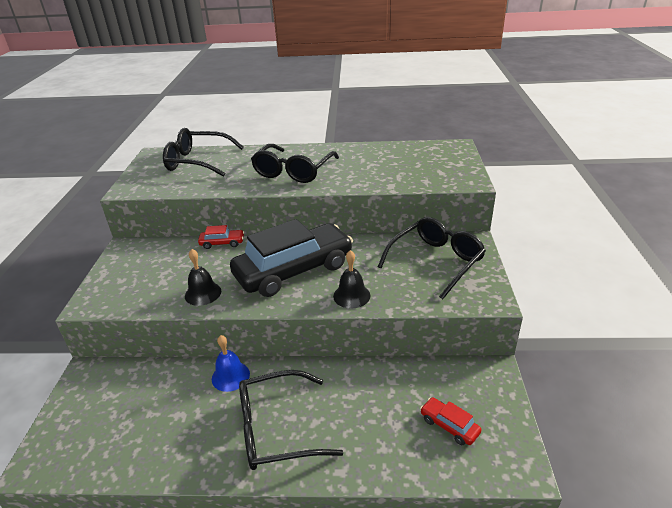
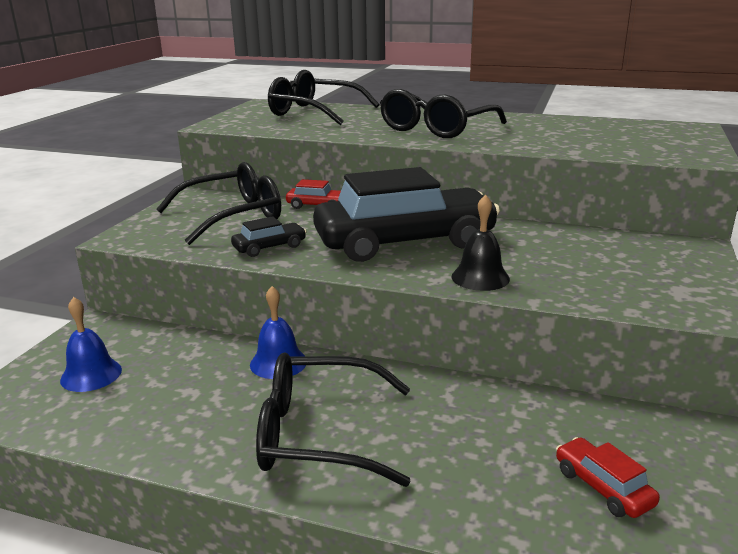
camera: 15 degrees right, 10 degrees down
black bell [185,249,221,306] -> black car [231,216,307,257]
black glasses [378,217,486,300] -> black glasses moved to [156,162,281,245]
none -> blue bell [60,297,122,392]

